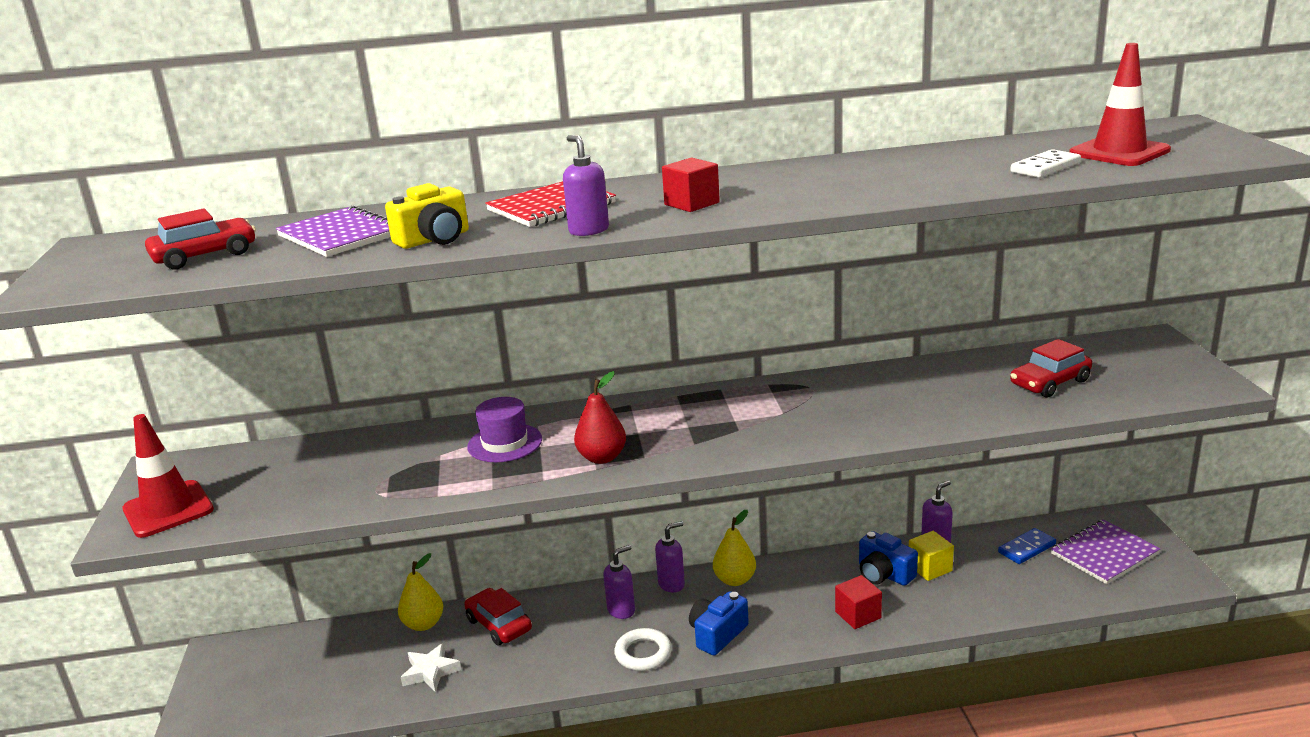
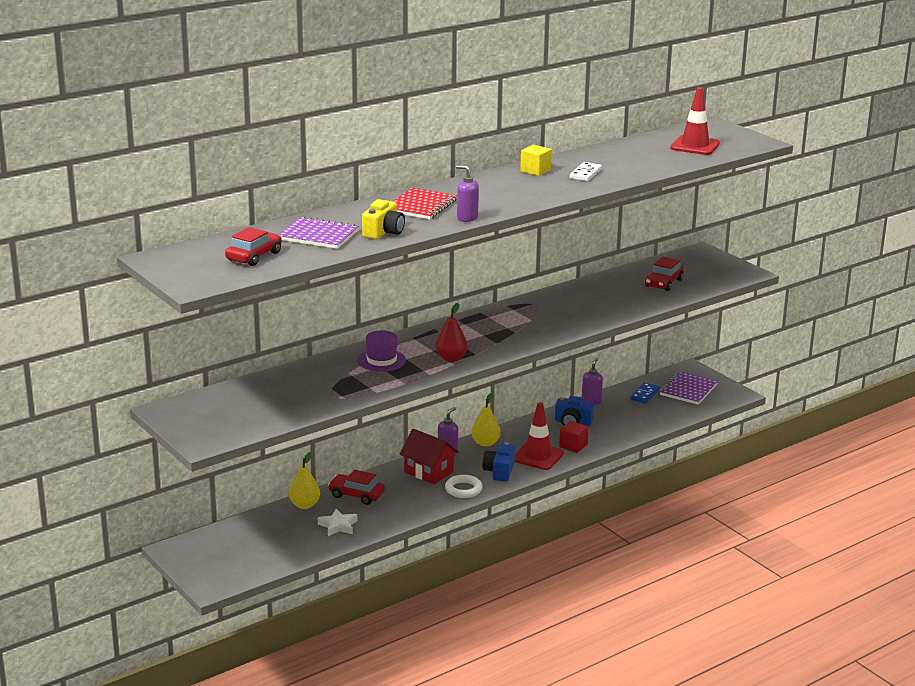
camera: 30 degrees left, 0 degrees up
red traffic cone [122,414,214,538] -> red traffic cone moved to [515,403,564,470]
purple soap dispenser [603,545,635,619] -> red house [400,429,458,484]
red cube [662,158,720,212] -> none
yellow cube [909,531,954,581] -> yellow cube moved to [520,145,552,176]
white domino [1010,149,1081,178] -> white domino moved to [570,162,602,181]

